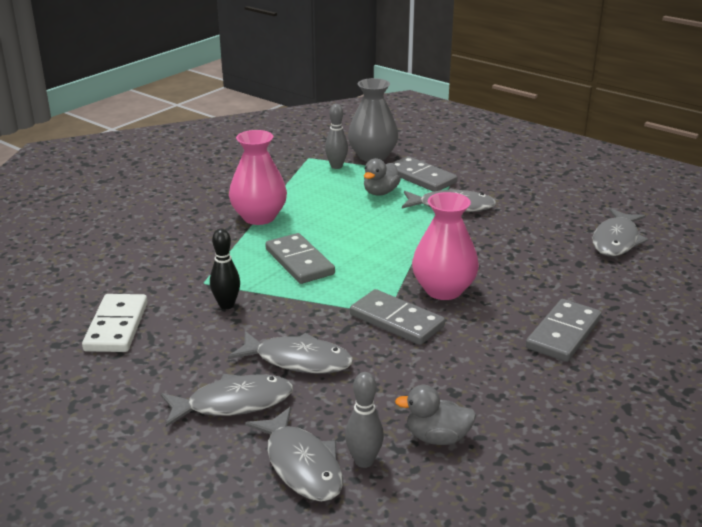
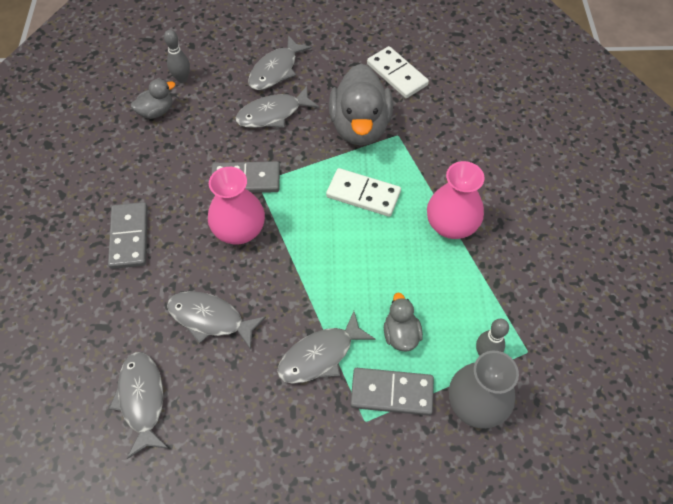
camera: 140 degrees right, 30 degrees up
black bowling pin [210,229,240,309] -> grey duck [329,64,393,146]
grey fish [245,407,343,502] -> grey fish moved to [167,291,266,350]
grey domino [265,233,335,284] -> white domino [326,168,401,217]

